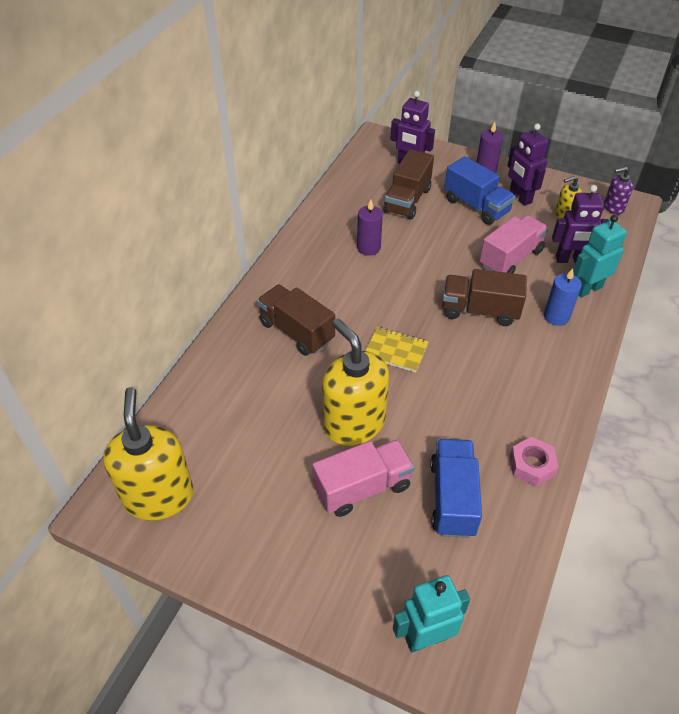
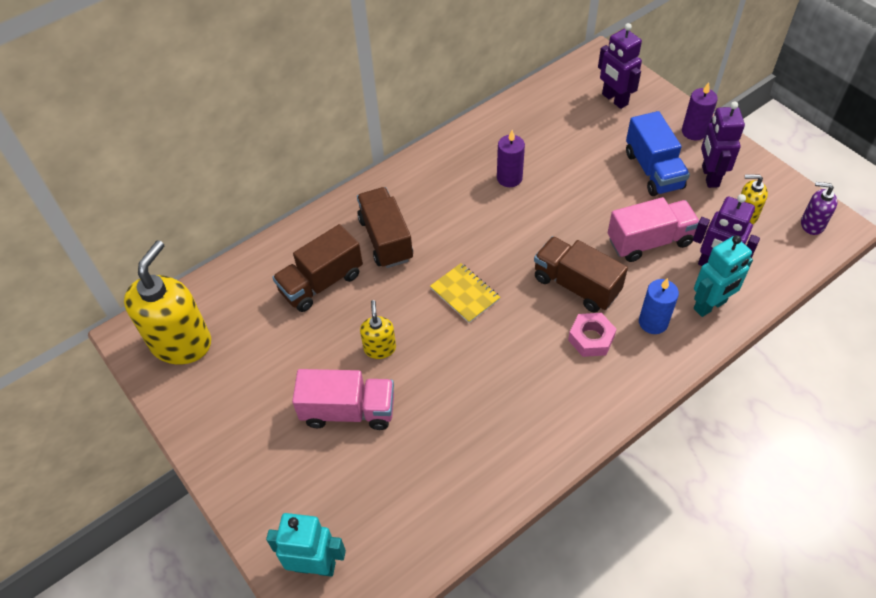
camera: 30 degrees right, 5 degrees up
yellow soap dispenser [322,318,389,446] -> yellow soap dispenser [360,300,396,359], size x0.49
brown truck [383,149,434,220] -> brown truck moved to [272,224,363,312]
blue truck [430,439,482,538] -> none
pink nut [510,437,559,486] -> pink nut moved to [568,313,616,357]
turquoise robot [573,215,627,298] -> turquoise robot turned 150 degrees clockwise [694,235,753,317]

